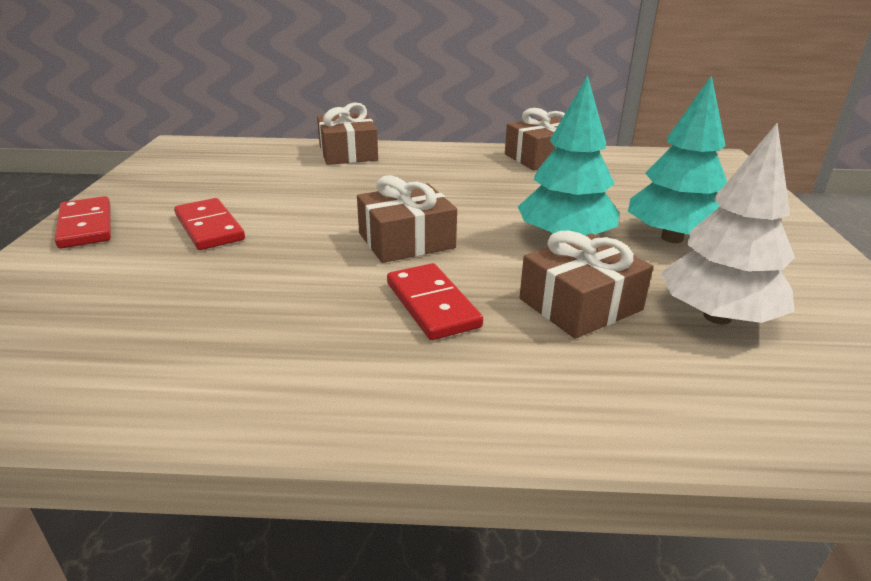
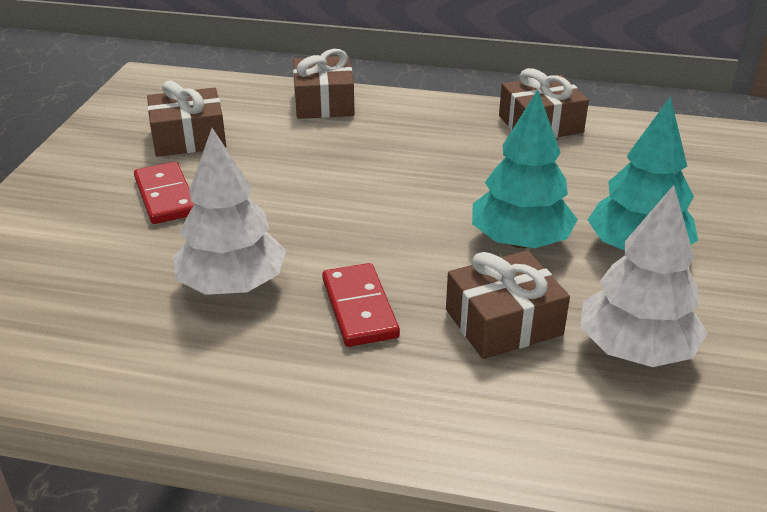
camera: 10 degrees right, 5 degrees up
red domino [55,196,111,249] -> none
brown gift [357,175,457,263] -> brown gift moved to [147,81,226,157]
none -> white tree [173,128,286,295]

